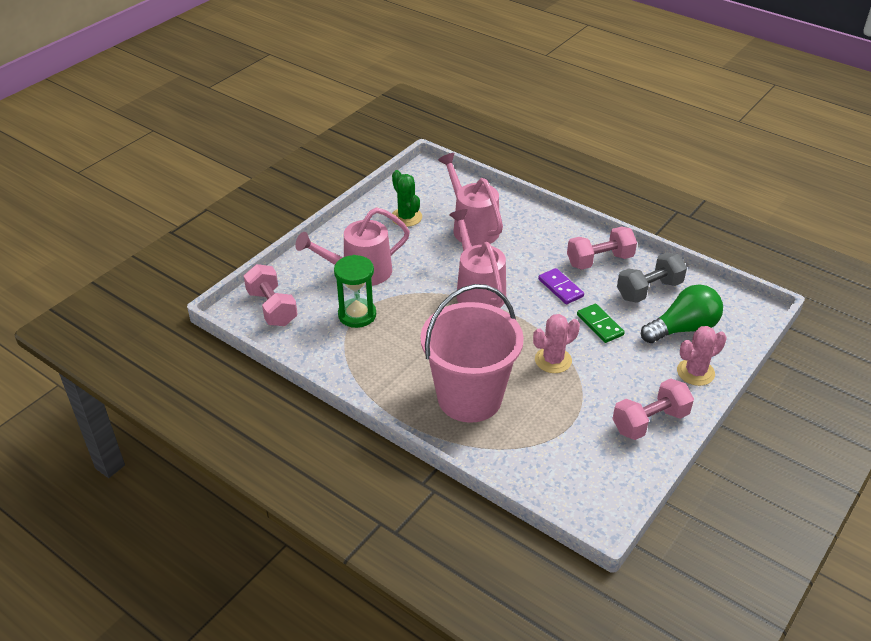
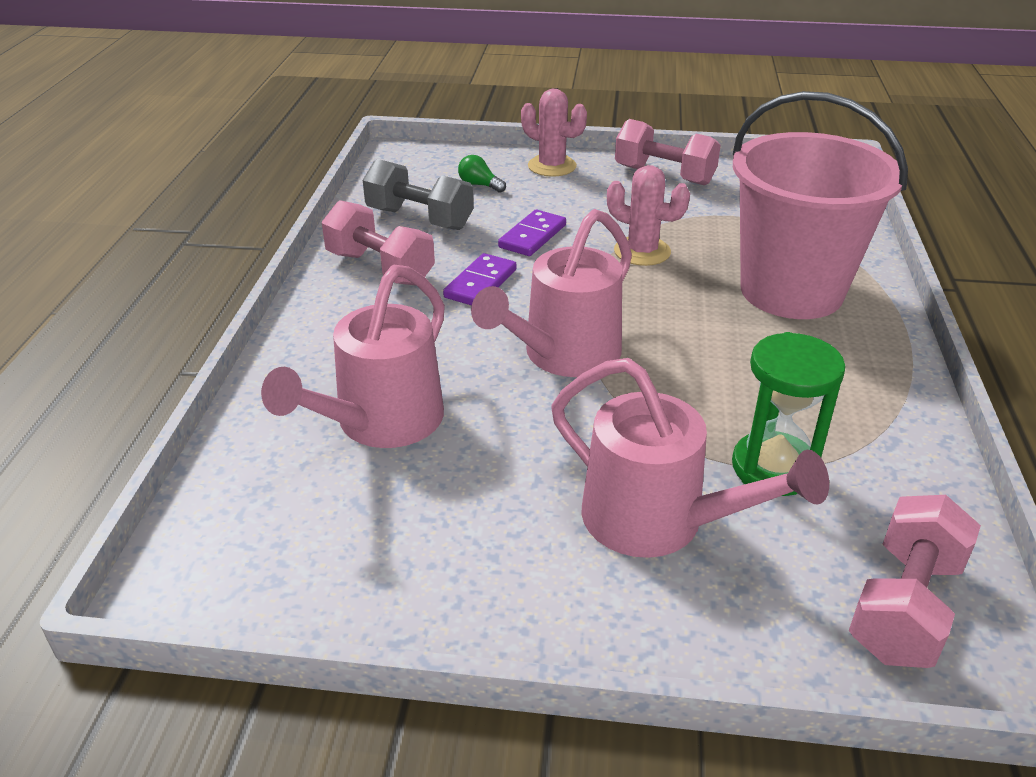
camera: 120 degrees left, 5 degrees down
green cactus [392,170,422,227] -> none
green domino [577,304,625,343] -> purple domino [498,210,566,256]
green light bulb [641,284,723,343] -> green light bulb [458,155,506,193], size x0.44

